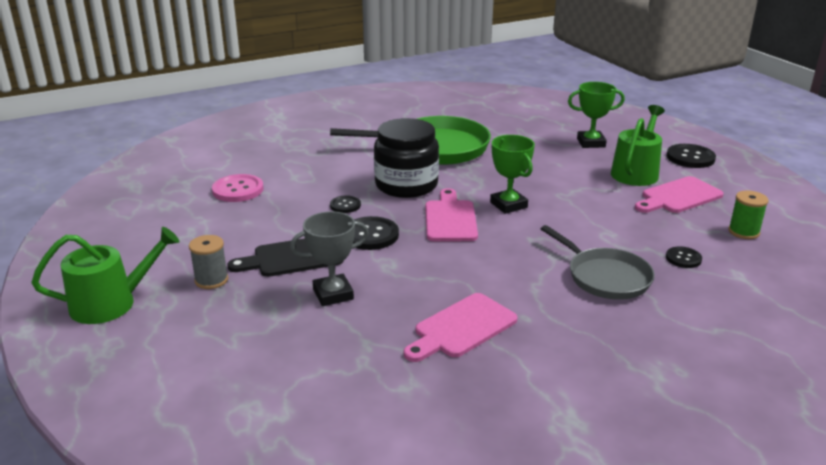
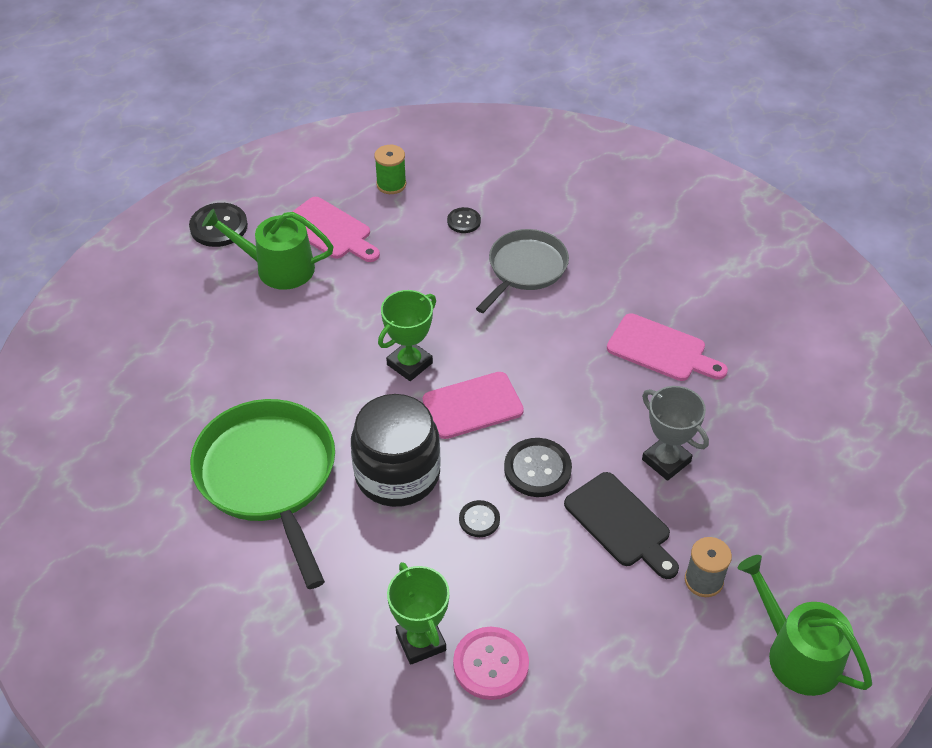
camera: 110 degrees left, 20 degrees up
green trophy [568,82,625,148] -> green trophy moved to [387,562,449,665]

